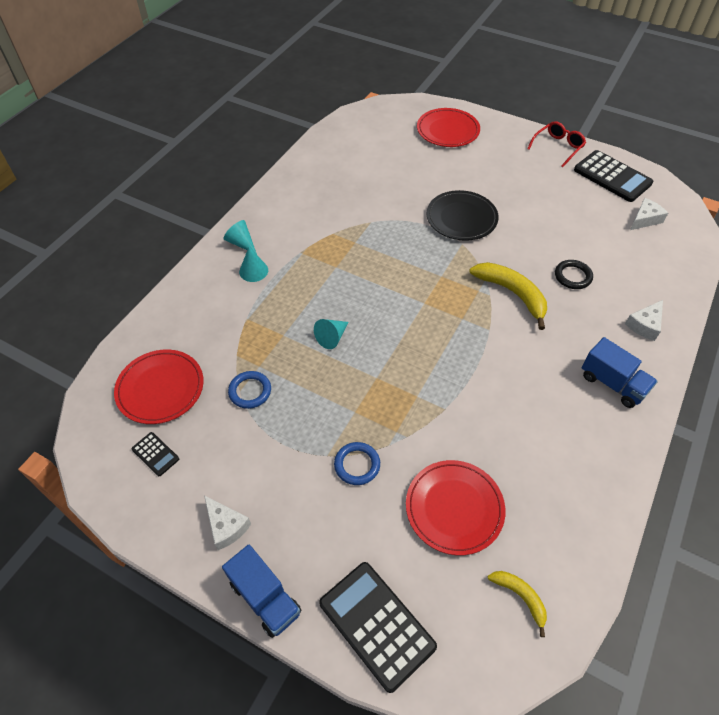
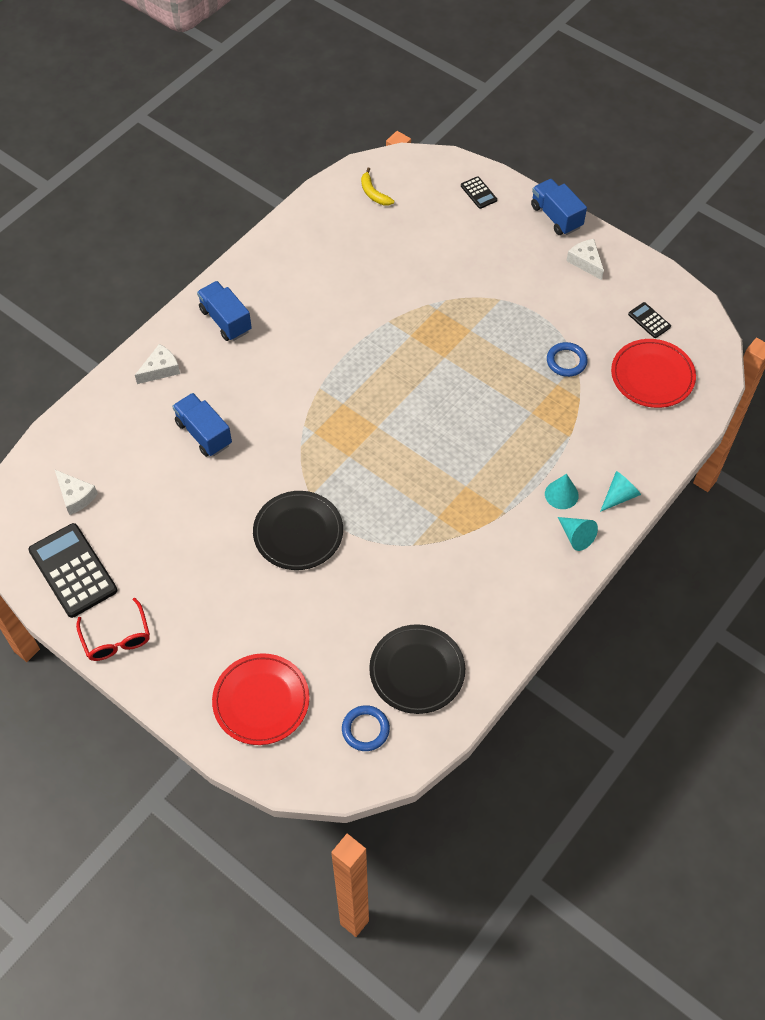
camera: 170 degrees left, 5 degrees up
turquoise cone [314,319,349,349] -> turquoise cone moved to [600,471,641,512]
black calculator [319,562,437,693] -> black calculator [461,176,497,209], size x0.48
blue ring [334,442,380,485] -> blue ring moved to [342,705,390,751]
red plate [406,460,505,555] -> none
yellow banana [469,262,547,330] -> none
red glasses [527,121,586,167] -> red glasses turned 75 degrees counterclockwise [76,597,150,661]
black ring [555,260,593,289] -> blue truck [172,393,232,457]
white cheese [630,198,668,230] -> white cheese turned 105 degrees counterclockwise [55,470,98,515]
none -> black plate [369,624,465,714]

